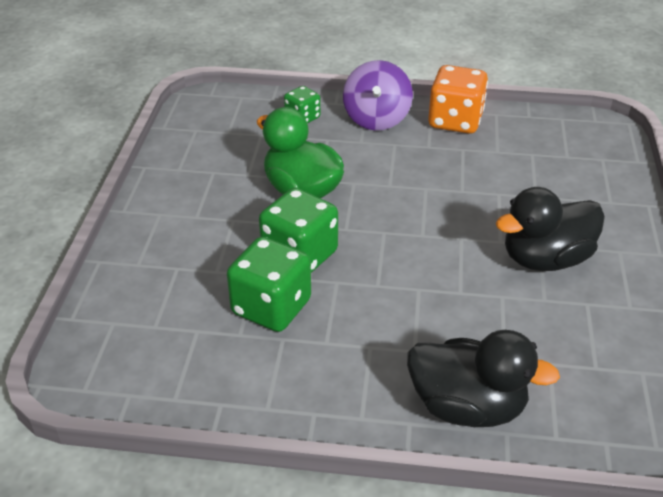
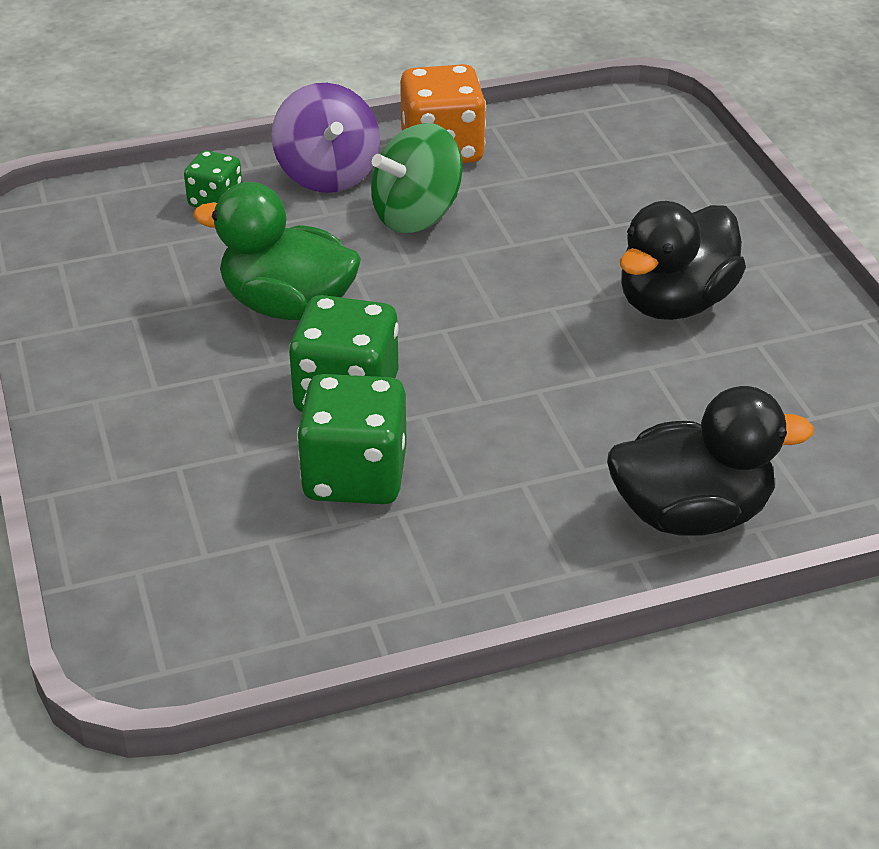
camera: 25 degrees left, 0 degrees up
none -> green spinning top [371,123,463,233]

